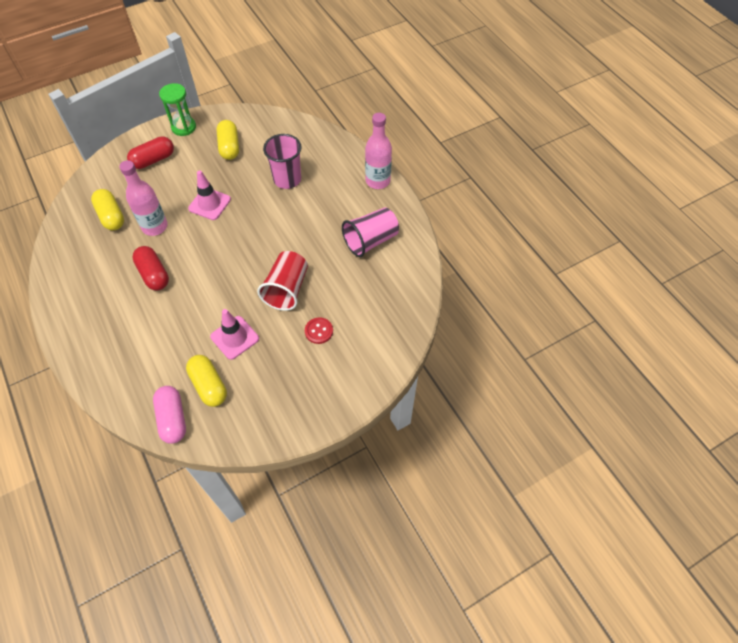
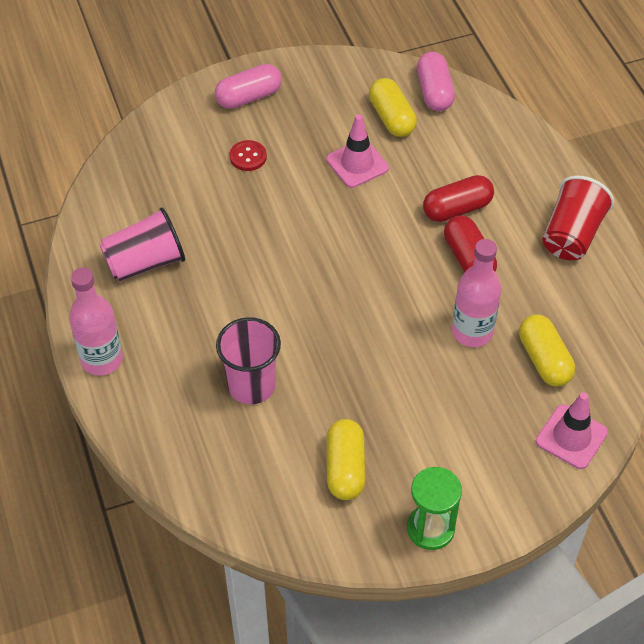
camera: 170 degrees left, 5 degrees down
red capsule [127,136,174,169] -> red capsule moved to [423,175,494,222]
pink traffic cone [188,170,231,220] -> pink traffic cone moved to [536,392,608,469]
red cup [257,251,308,311] -> red cup moved to [542,176,614,260]
none -> pink capsule [215,64,282,109]

